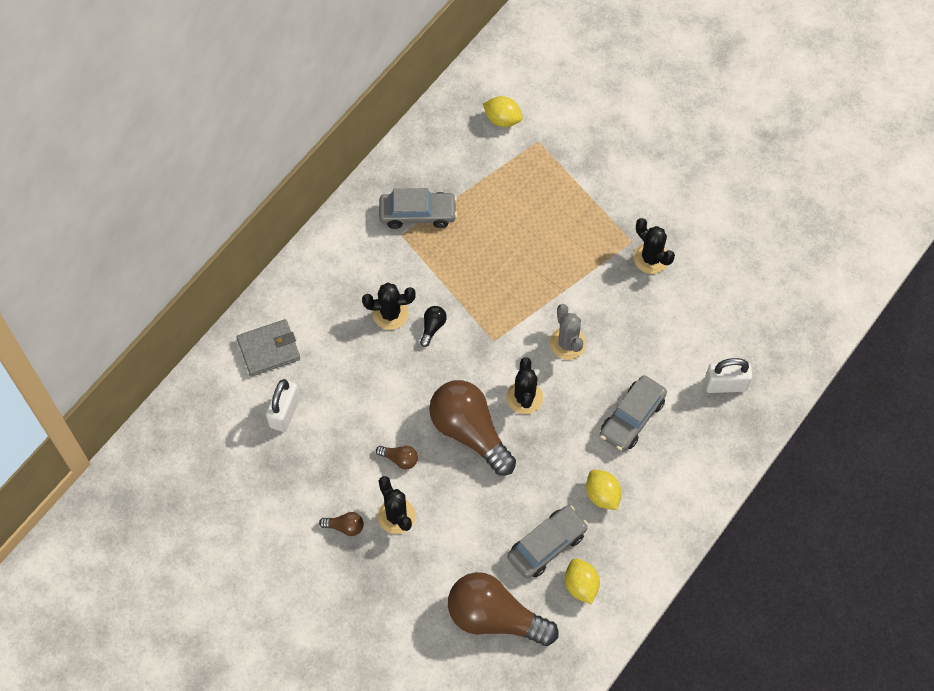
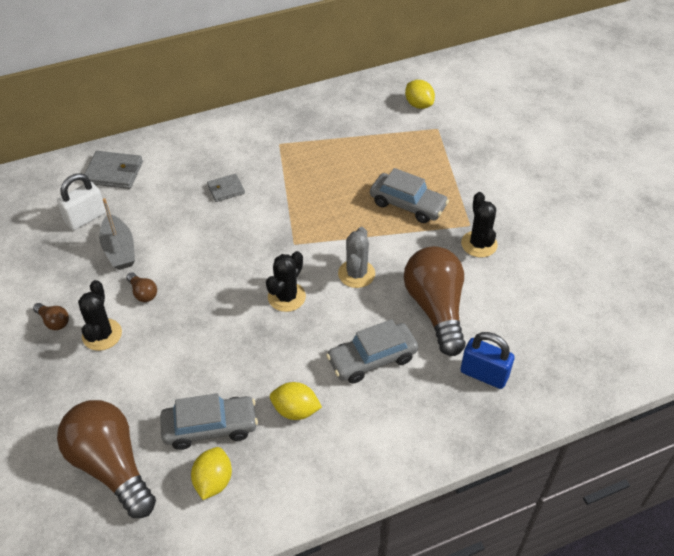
camera: 30 degrees right, 15 degrees down
black cactus [362,283,416,330] -> grey wallet [207,174,245,202]
grey car [379,188,457,229] -> grey car moved to [370,168,449,223]
black light bulb [420,306,447,347] -> none
brown light bulb [429,380,516,475] -> brown light bulb moved to [404,246,465,356]
yellow lemon [586,470,621,510] -> yellow lemon turned 75 degrees counterclockwise [270,382,322,420]
white padlock [705,358,752,393] -> blue padlock [460,332,515,389]
none -> grey boat [99,198,135,270]

